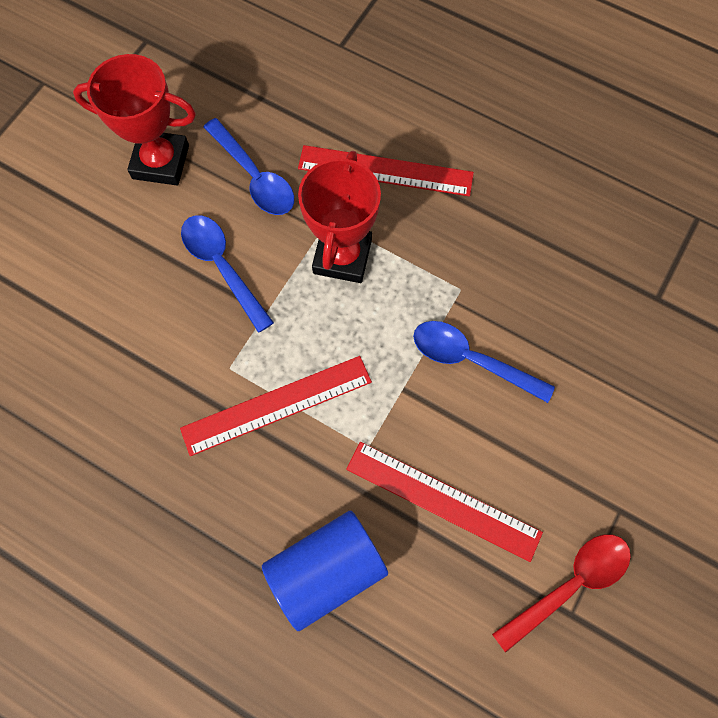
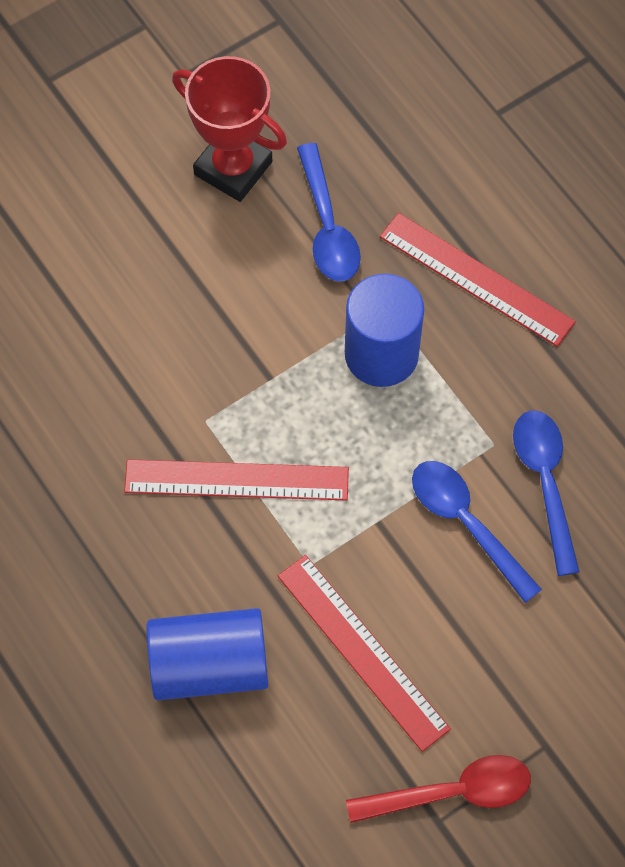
camera: 25 degrees right, 5 degrees down
blue spoon [181,215,274,333] -> blue spoon moved to [513,410,580,576]
red trophy [298,151,381,283] -> blue cylinder [345,274,424,387]

